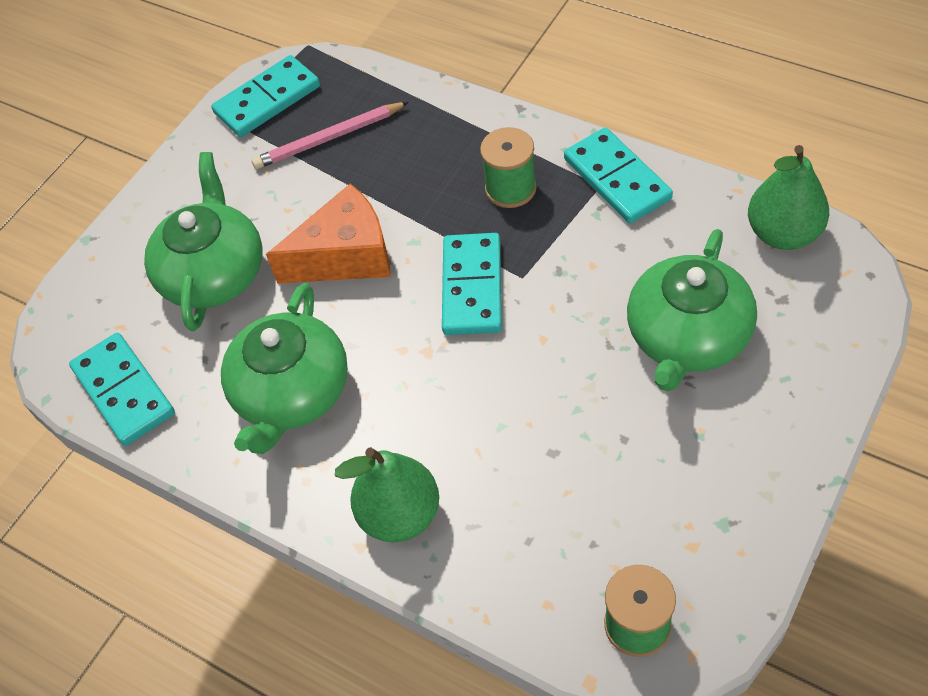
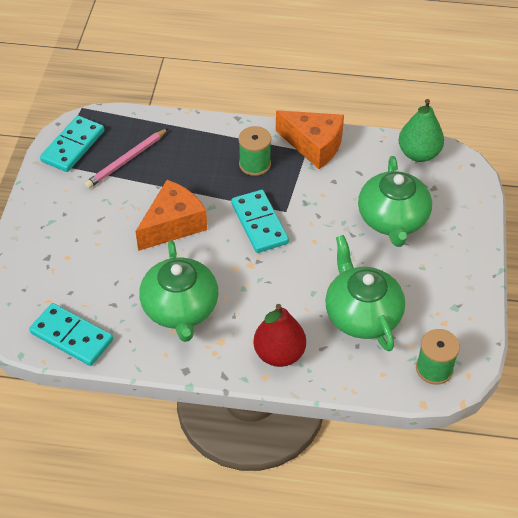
camera: 30 degrees left, 5 degrees down
green teapot [144,152,262,331] -> green teapot moved to [325,235,405,351]
green pear [335,447,439,543] -> red pear [253,304,306,367]
turquoise domino [564,128,673,223] -> orange cheese [276,110,344,169]

